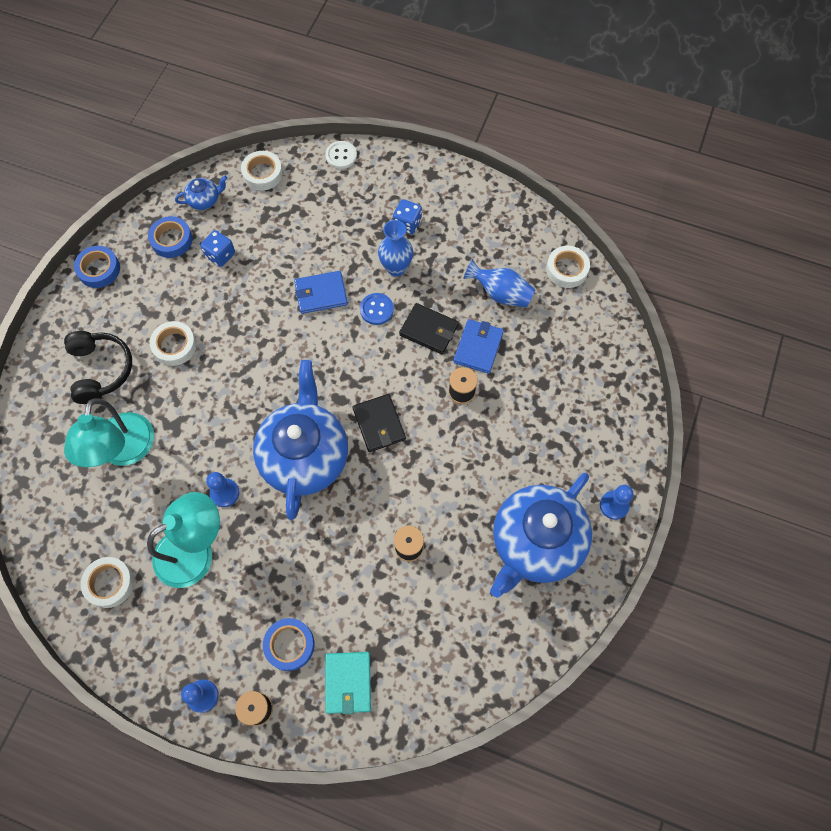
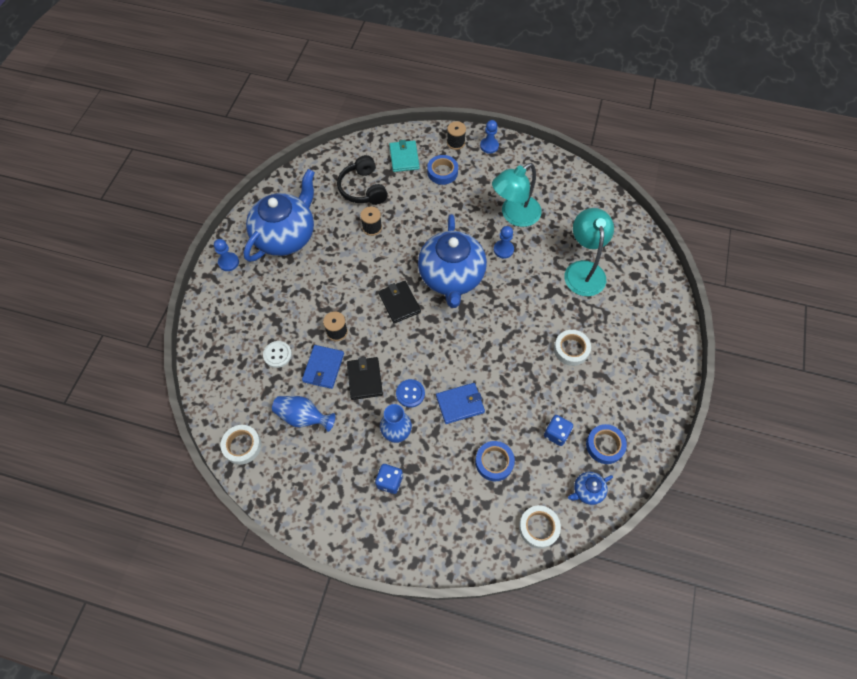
camera: 175 degrees right, 5 degrees down
black headphones [64,331,132,404] -> black headphones moved to [337,155,388,205]
blue tape [74,246,120,288] -> blue tape moved to [475,441,515,481]
white tape [81,557,134,608] -> none
white button [325,141,357,169] -> white button moved to [263,341,292,368]
black wallet [399,303,459,354] -> black wallet turned 60 degrees clockwise [347,357,383,400]

